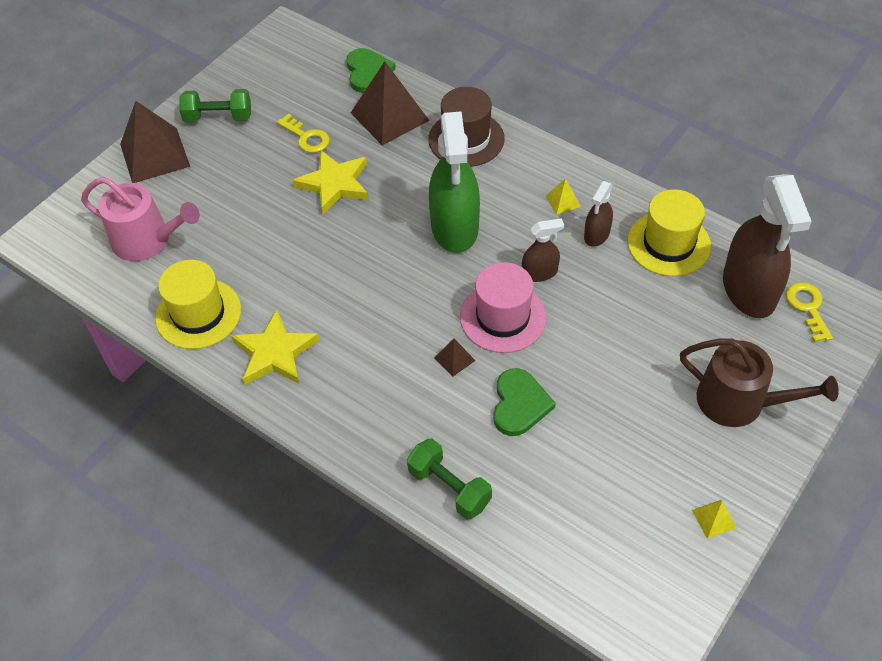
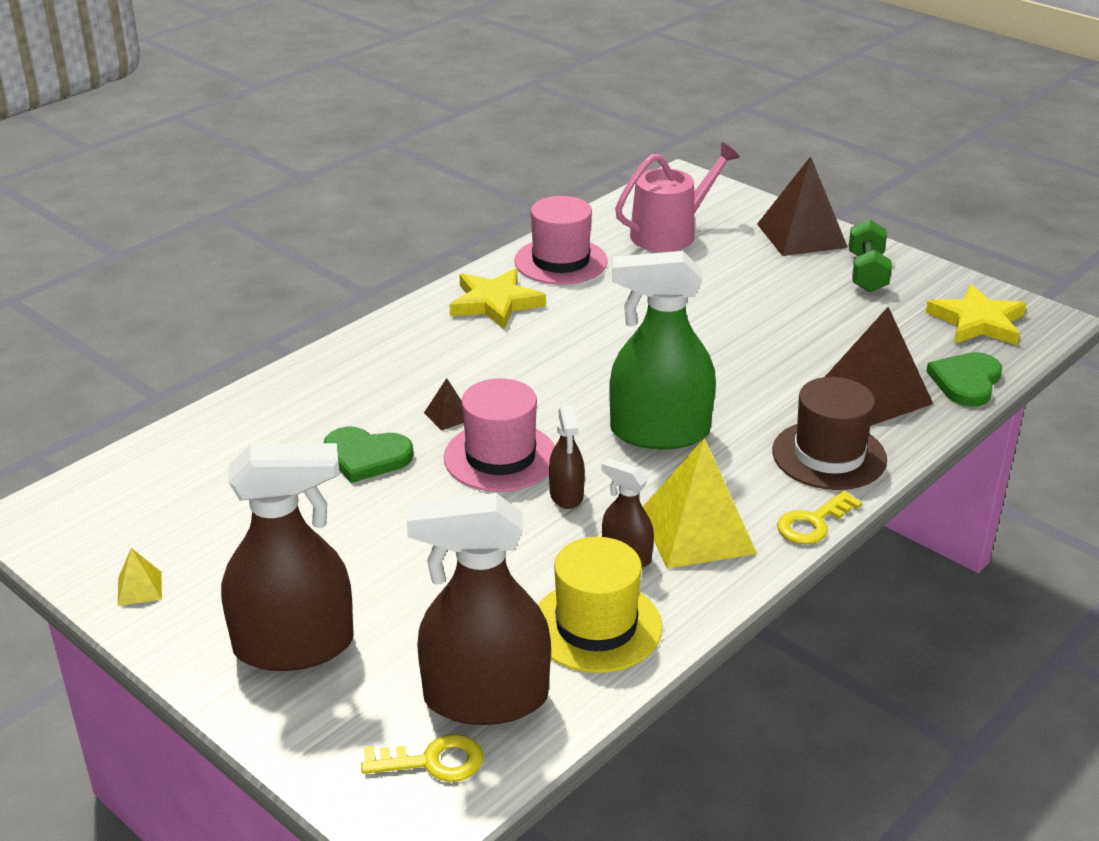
camera: 95 degrees right, 20 degrees down
pink watering can [81,177,200,261] -> pink watering can turned 150 degrees counterclockwise [615,142,740,252]
yellow hat [155,260,241,349] -> pink hat [514,196,608,285]
yellow key [277,114,330,153] -> yellow key moved to [777,490,862,544]
yellow star [293,150,369,214] -> yellow star moved to [926,284,1027,345]
green heart [346,48,396,93] -> green heart turned 120 degrees clockwise [926,352,1002,407]
green dumbbell [407,439,492,520] -> none
yellow pyramid [546,178,581,215] -> yellow pyramid [643,438,757,568], size x2.28
brown watering can [680,338,839,427] -> brown spray bottle [221,443,354,671]

